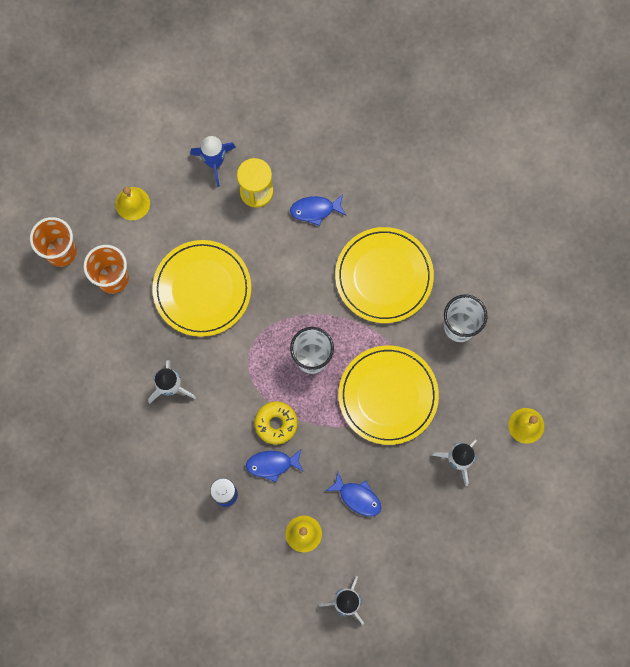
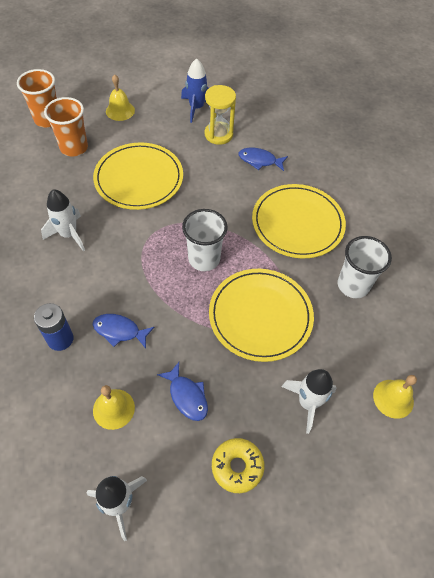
camera: 20 degrees right, 20 degrees down
yellow donut [254,401,298,445] -> yellow donut moved to [212,438,264,493]

